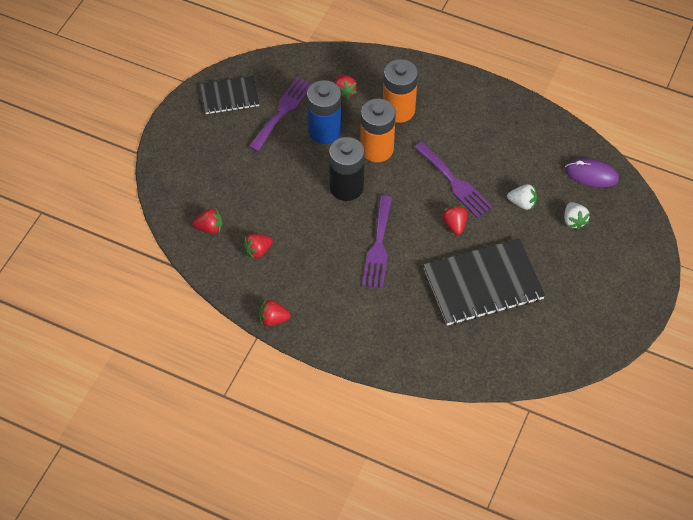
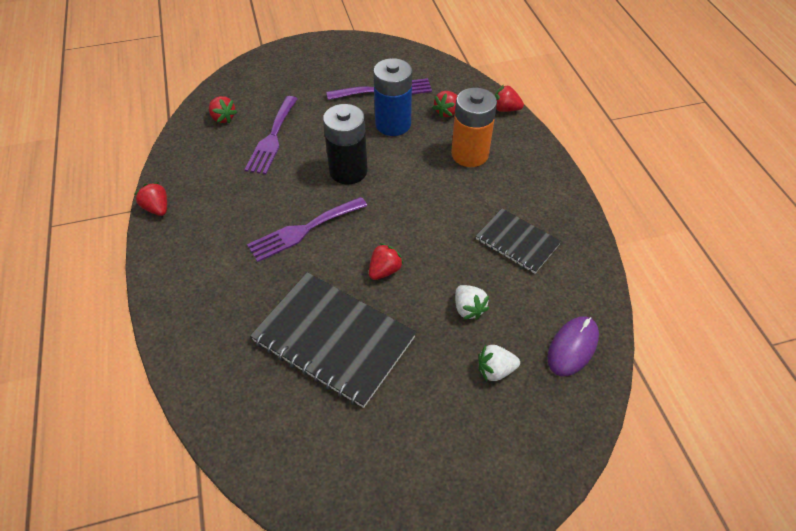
camera: 50 degrees right, 5 degrees down
black notebook [200,76,259,114] -> black notebook moved to [476,208,561,273]
red strawberry [243,233,273,260] -> red strawberry moved to [495,85,524,112]
orange battery [360,99,396,162] -> none
purple fork [414,142,493,218] -> purple fork moved to [245,96,297,174]
white strawberry [564,202,590,230] -> white strawberry turned 45 degrees clockwise [478,345,520,381]
purple mouse [565,158,619,187] -> purple mouse turned 60 degrees clockwise [547,316,599,376]

